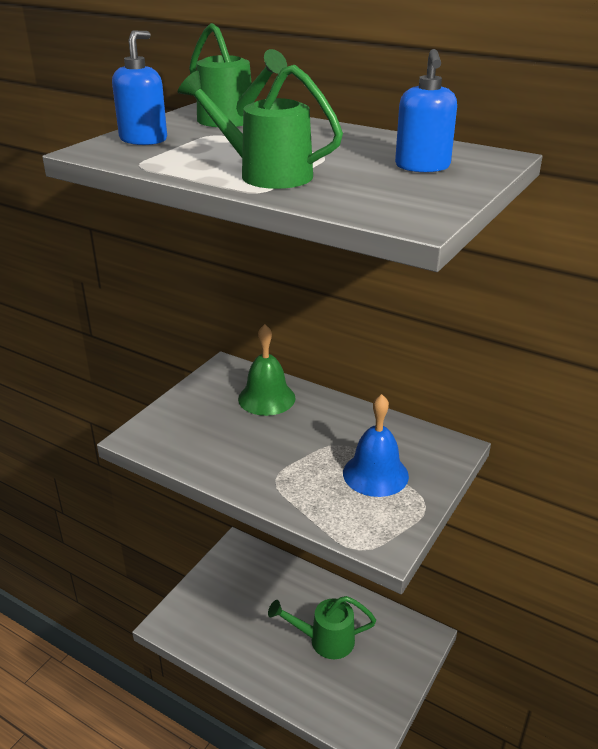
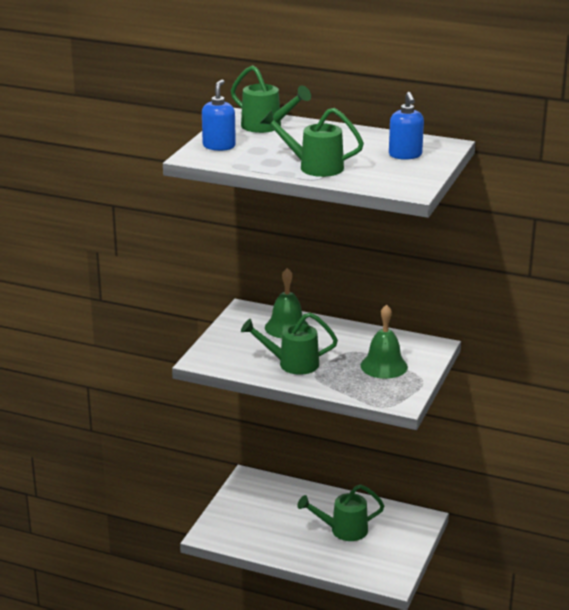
camera: 10 degrees left, 5 degrees down
blue bell [343,394,409,497] -> green bell [361,304,408,379]
none -> green watering can [241,312,338,375]

